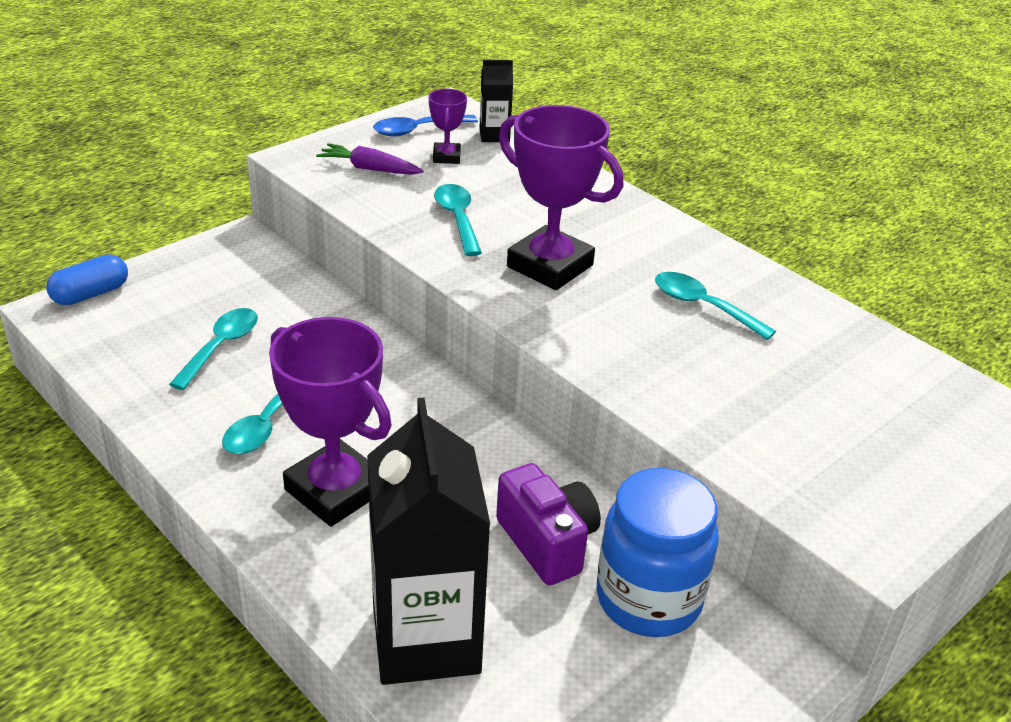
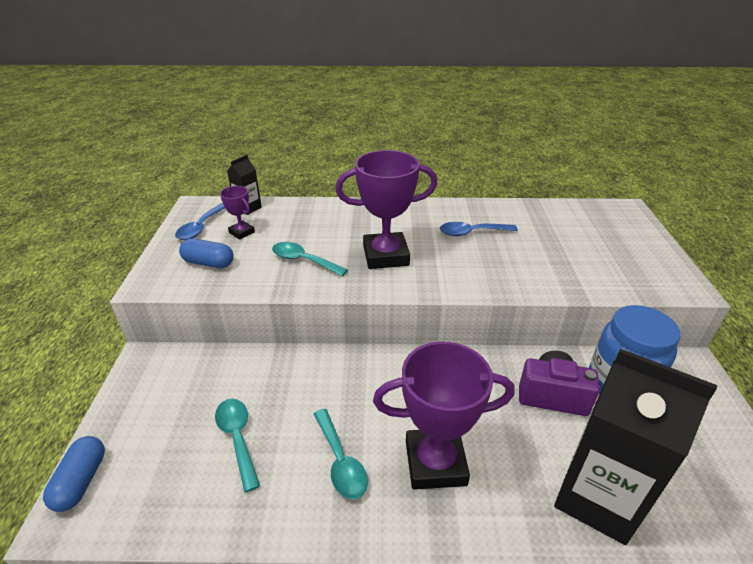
camera: 45 degrees left, 0 degrees up
purple carrot [316,143,424,175] -> blue capsule [179,239,234,268]
turquoise spoon [655,272,776,340] -> blue spoon [440,222,518,236]

